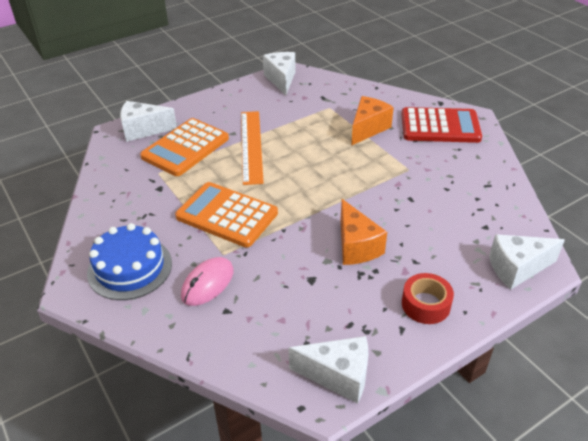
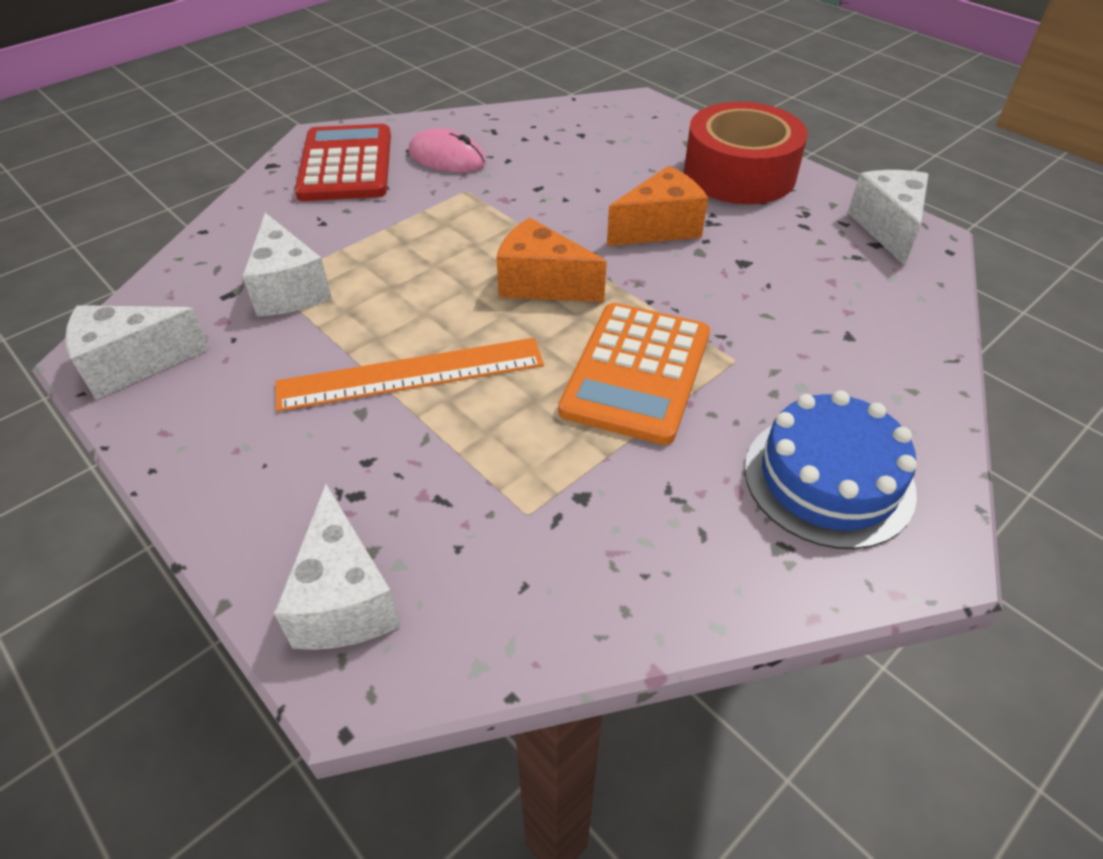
camera: 100 degrees left, 5 degrees up
orange calculator [140,118,229,176] -> none
pink mouse [181,257,234,306] -> pink mouse moved to [409,128,486,172]
orange cheese [351,96,394,146] -> orange cheese moved to [496,217,607,302]
red tape [402,273,454,324] -> red tape [684,102,808,204], size x1.84
white cheese [489,234,565,290] -> white cheese moved to [242,213,332,316]

